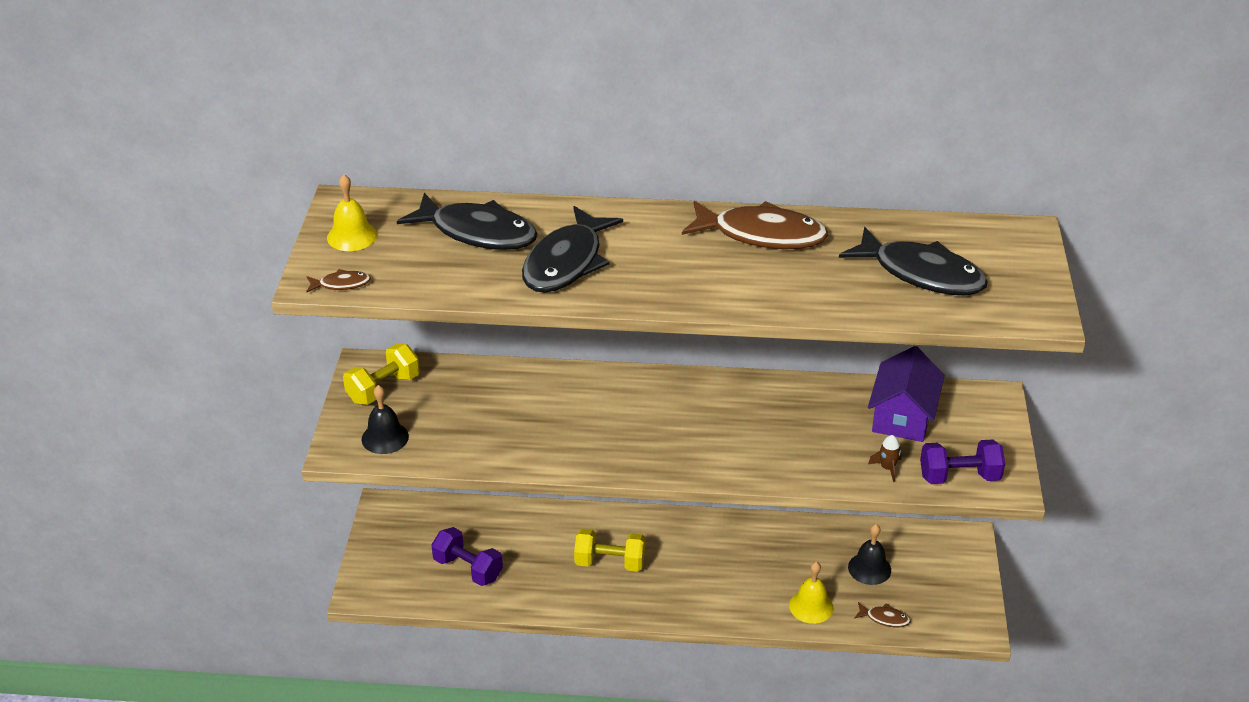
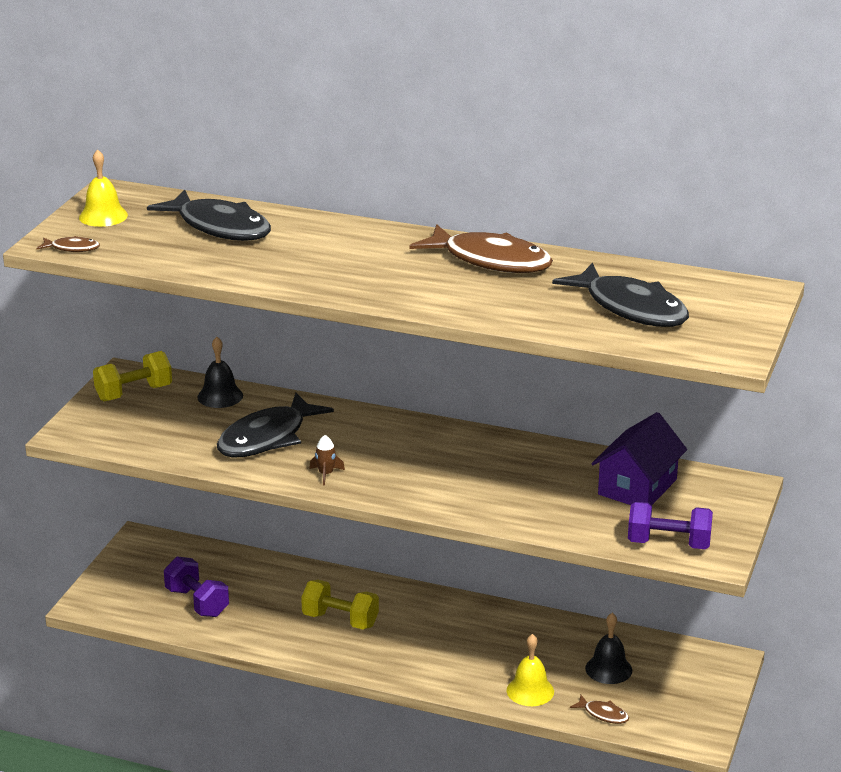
camera: 15 degrees right, 10 degrees down
black bell [362,385,409,454] -> black bell moved to [197,337,243,408]
black fish [522,206,623,292] -> black fish moved to [217,393,334,458]
brown rocket [868,435,902,482] -> brown rocket moved to [309,435,345,485]

